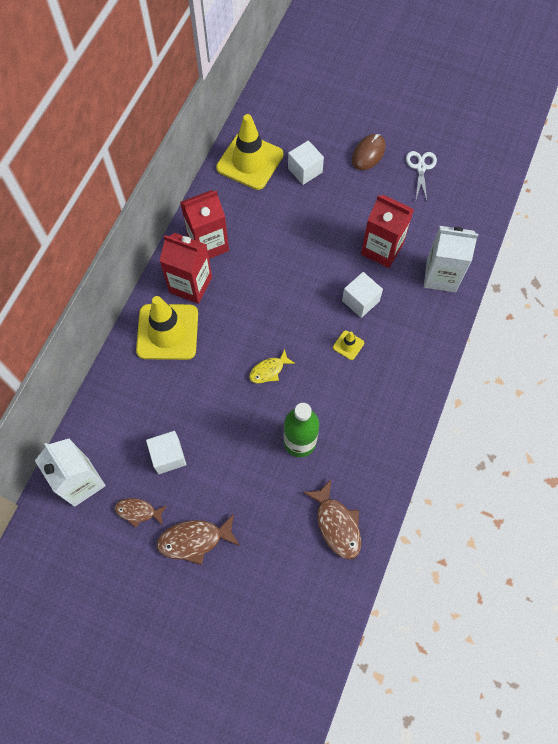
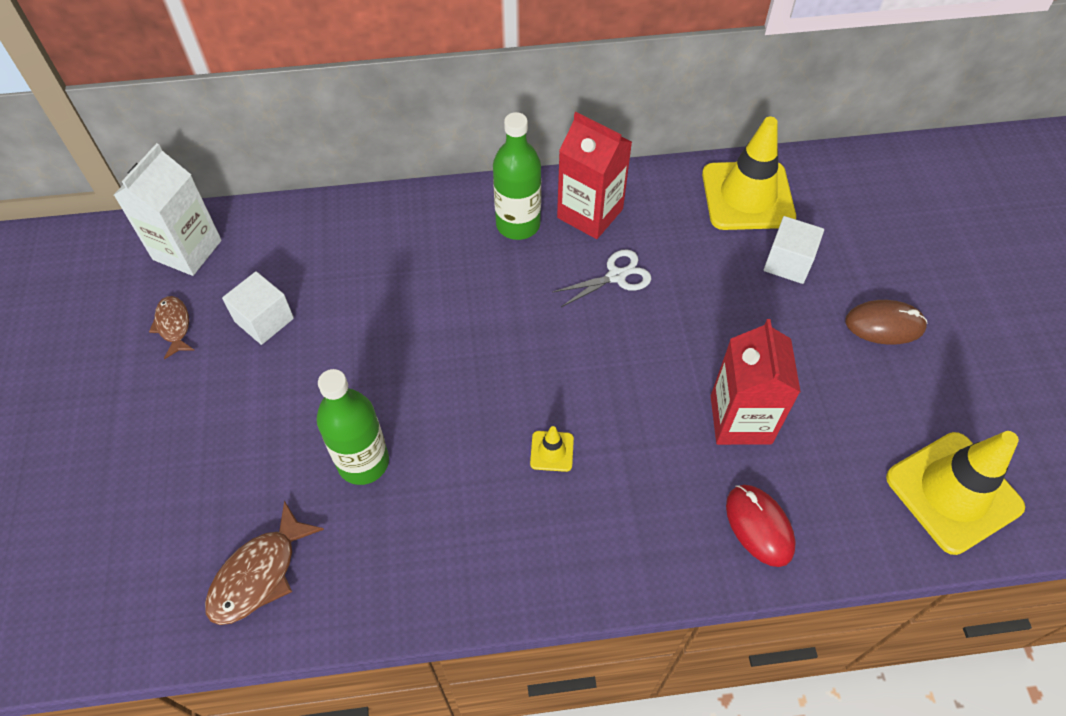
camera: 60 degrees right, 10 degrees down
yellow traffic cone [136,296,198,360] -> yellow traffic cone moved to [886,431,1025,555]
brown fish [156,514,240,565] -> none
red carton [160,233,212,304] -> green bottle [493,112,541,240]
yellow fish [249,349,295,383] -> none
white cube [342,272,383,318] -> none
white scissors [406,151,437,201] -> white scissors moved to [553,249,651,307]
white carton [424,226,478,293] -> red mouse [726,485,796,567]

